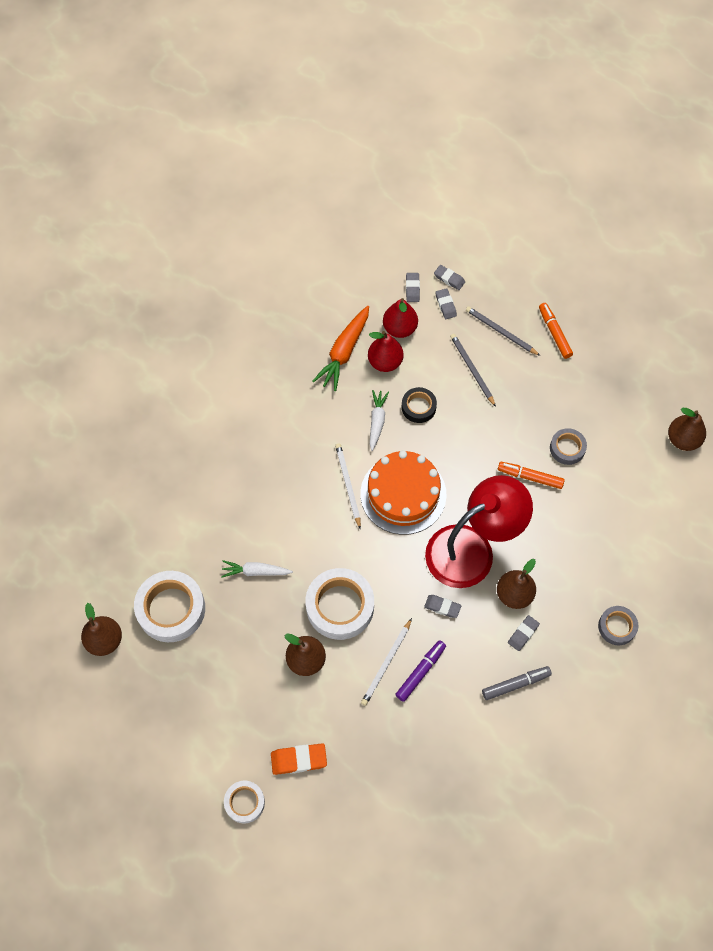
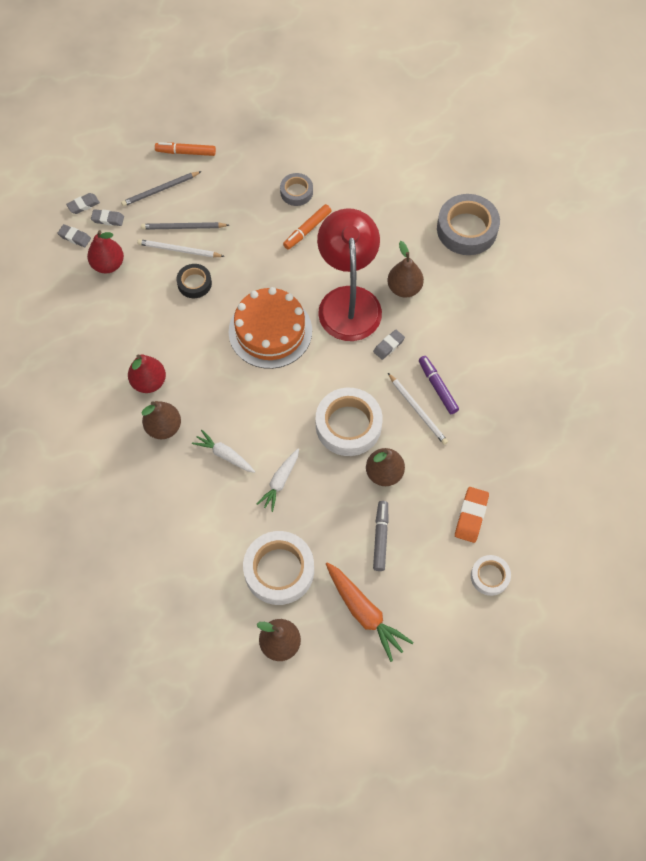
camera: 65 degrees left, 0 degrees up
orange carrot [312,306,369,391] -> orange carrot moved to [326,562,413,662]
white pencil [335,444,361,529] -> white pencil moved to [137,239,225,257]
red pear [368,331,404,372] -> red pear moved to [128,354,166,393]
white carrot [370,390,389,451] -> white carrot moved to [192,430,255,473]
grey marker [482,666,552,700] -> grey marker moved to [373,501,389,571]
grey eraser [508,615,540,651] -> none
grey tape [598,606,638,645] -> grey tape [437,194,500,255], size x1.82
brown pear [668,408,706,451] -> brown pear moved to [142,401,181,439]

